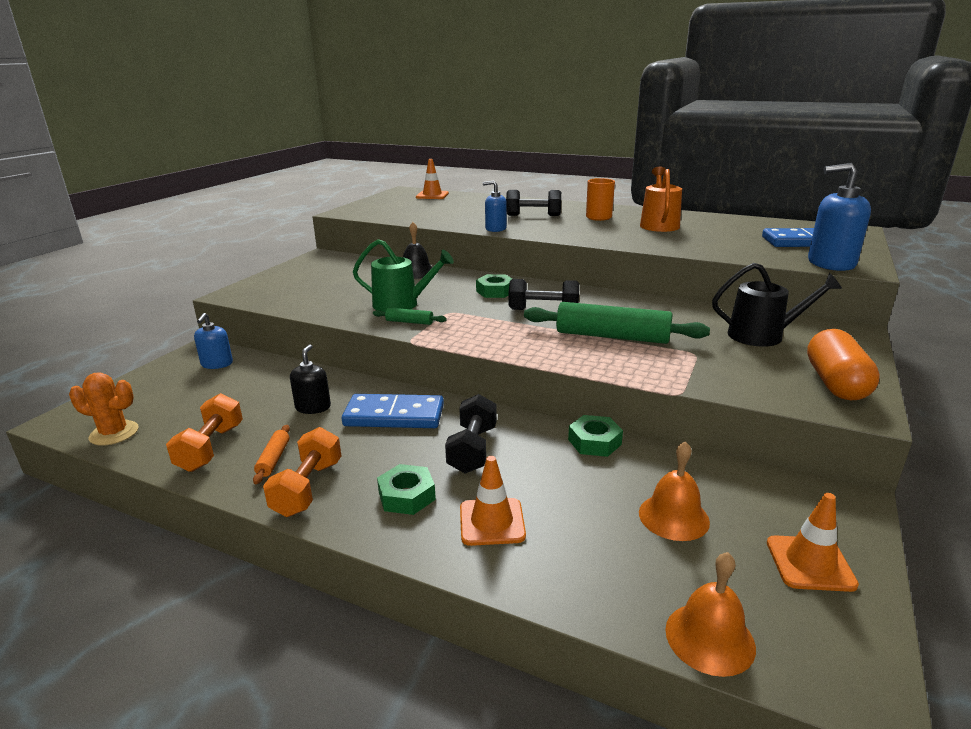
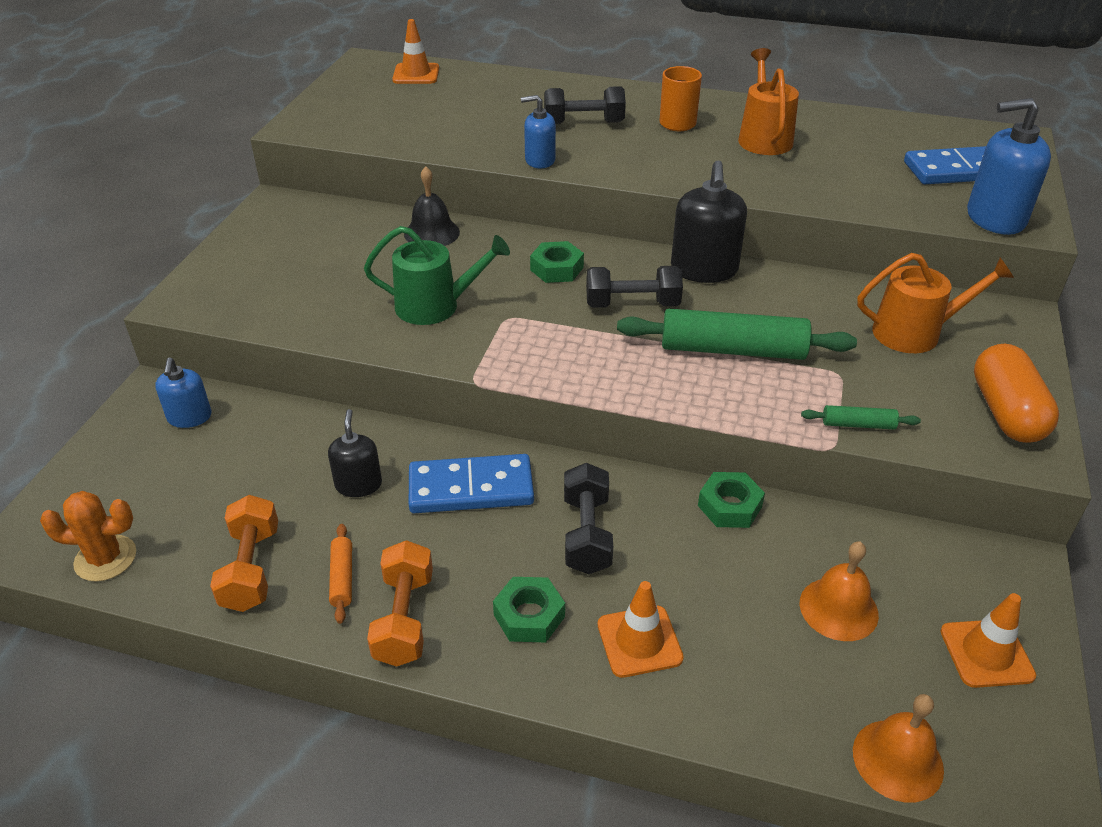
camera: 10 degrees left, 15 degrees up
green rolling pin [373,308,447,325] -> green rolling pin moved to [801,405,921,430]
black watering can [712,263,842,347] -> orange watering can [857,253,1014,353]
none -> black soap dispenser [671,160,747,283]

